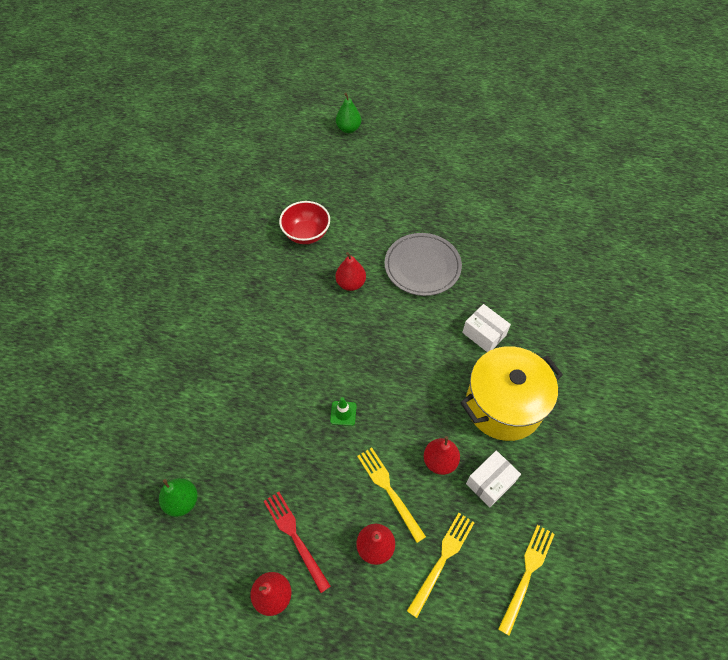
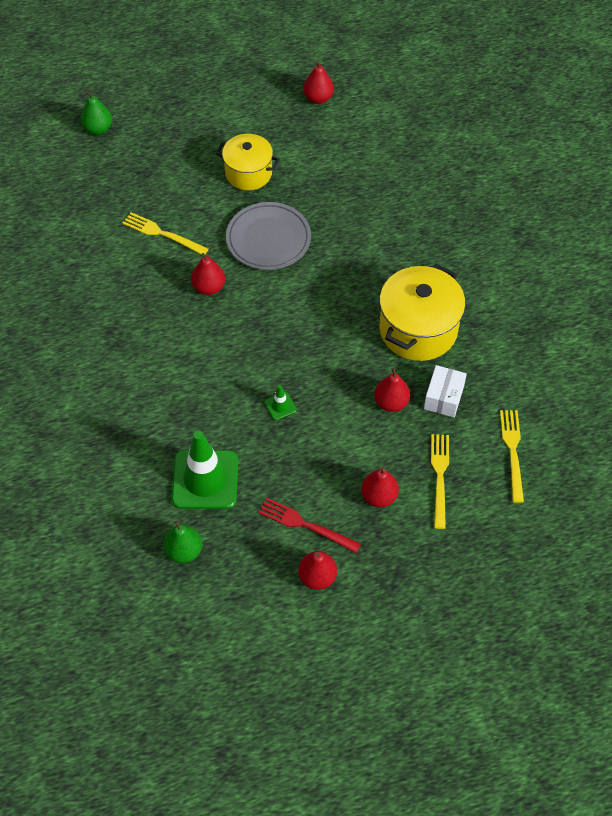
camera: 30 degrees left, 0 degrees up
red bowl [279,201,330,244] -> none
yellow fork [357,448,426,543] -> yellow fork moved to [122,212,208,254]
white box [462,304,511,352] -> none
none -> green traffic cone [172,431,238,509]
none -> yellow pot [216,134,280,190]
none -> red pear [303,61,334,104]

